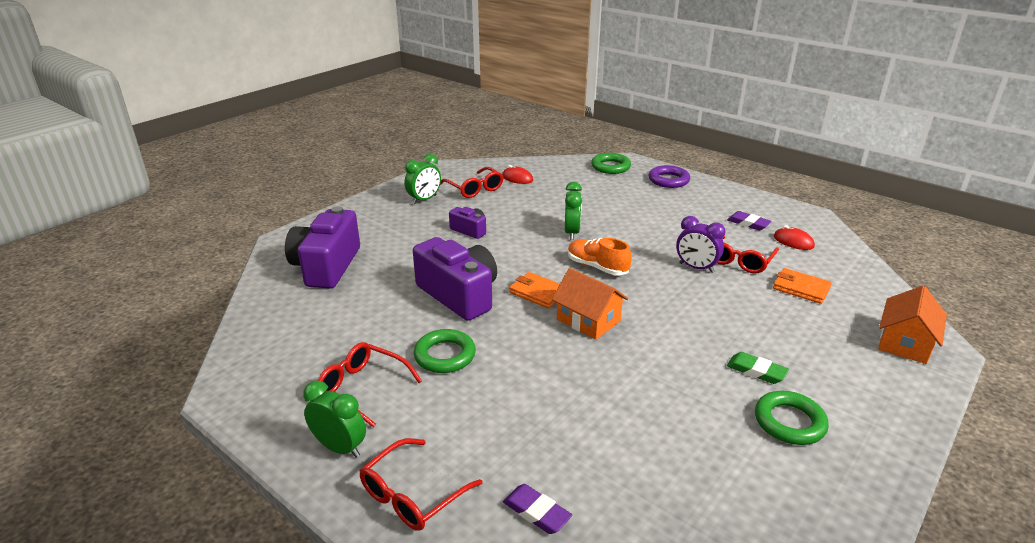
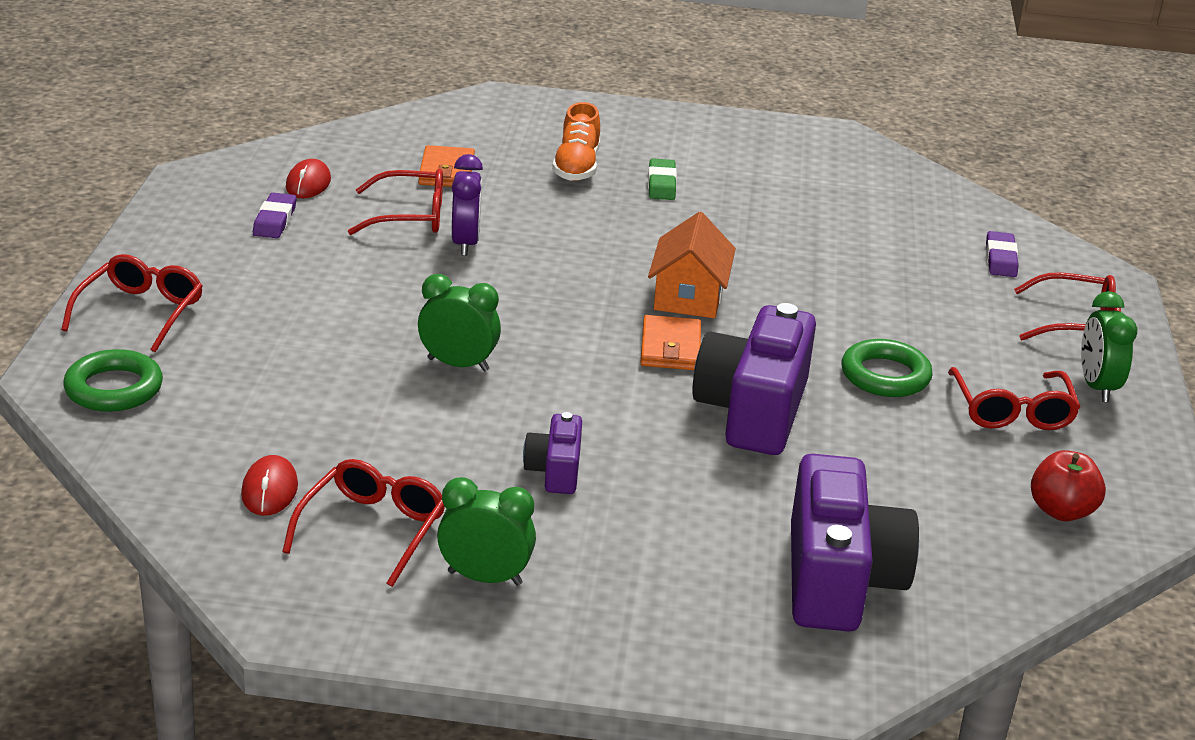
camera: 125 degrees left, 0 degrees up
purple camera [285,206,360,289] -> purple camera turned 60 degrees counterclockwise [791,454,919,631]
green clock [565,182,582,240] -> green clock turned 45 degrees clockwise [418,274,501,372]
orange shoe [568,238,632,276] -> orange shoe moved to [552,102,600,181]
purple ring [649,165,690,188] -> red glasses [61,254,203,352]
green ring [755,391,829,445] -> none
orange house [878,286,947,364] -> none
none -> red apple [1031,450,1106,521]

